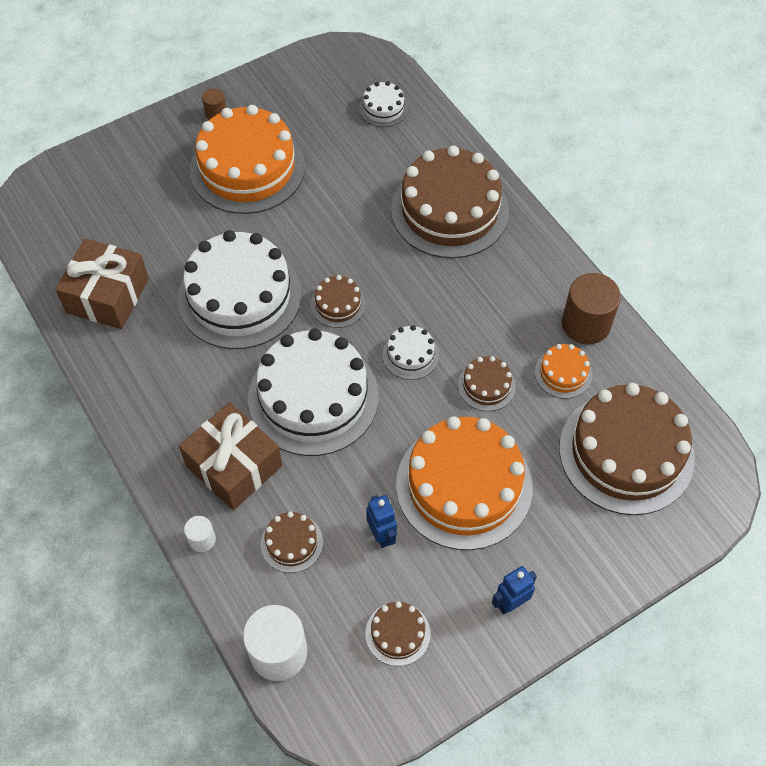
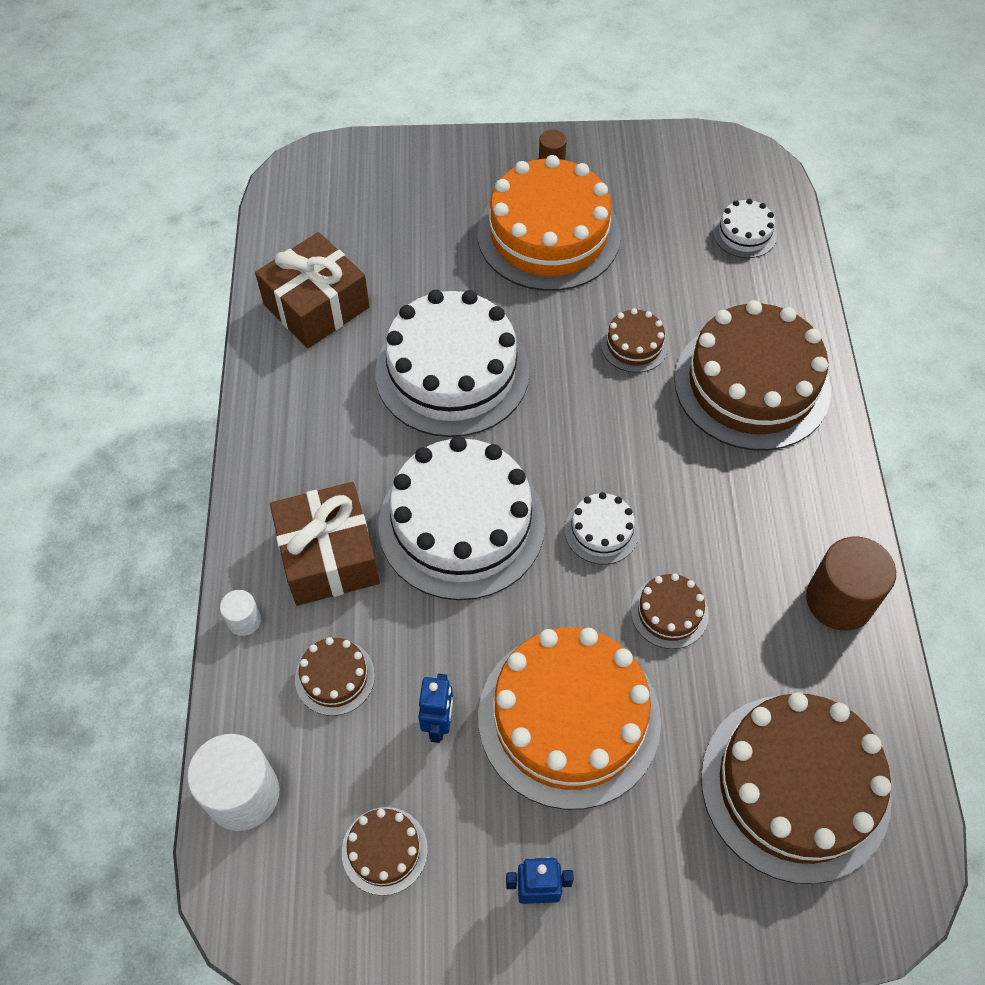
camera: 30 degrees right, 0 degrees up
brown cake [311,275,366,328] -> brown cake moved to [601,308,668,373]
orange cake [535,344,592,399] -> none

